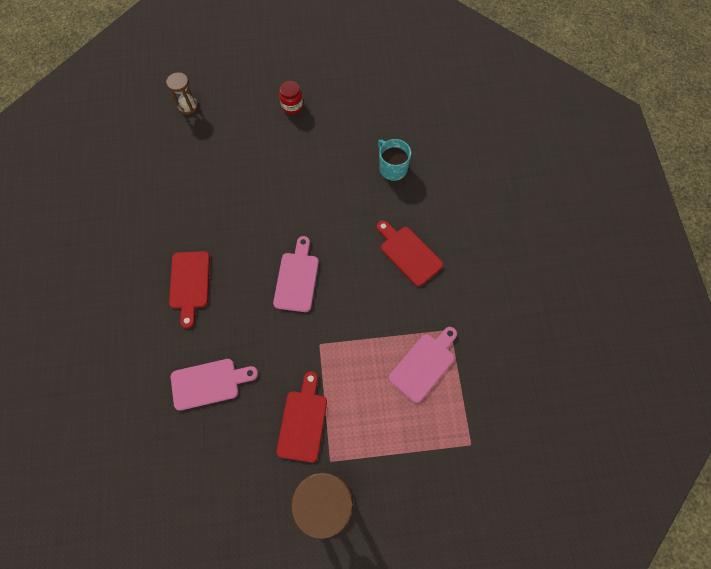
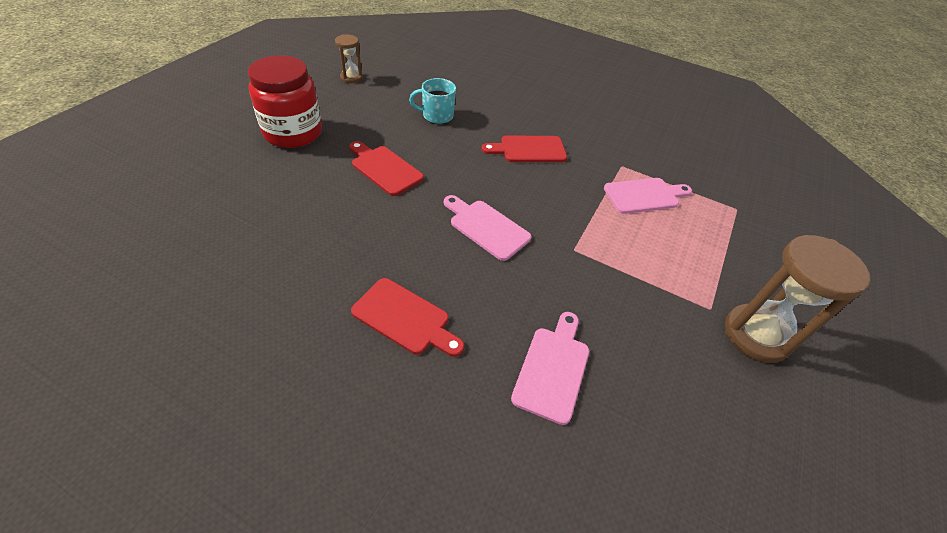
camera: 60 degrees left, 20 degrees down
brown hourglass [166,72,198,115] -> brown hourglass moved to [335,35,362,83]
red cutting board [276,371,327,462] -> red cutting board moved to [349,141,424,196]
red jar [279,81,303,114] -> red jar [248,55,322,148], size x2.15
pink cutting board [389,327,457,403] -> pink cutting board turned 90 degrees clockwise [604,178,692,214]

